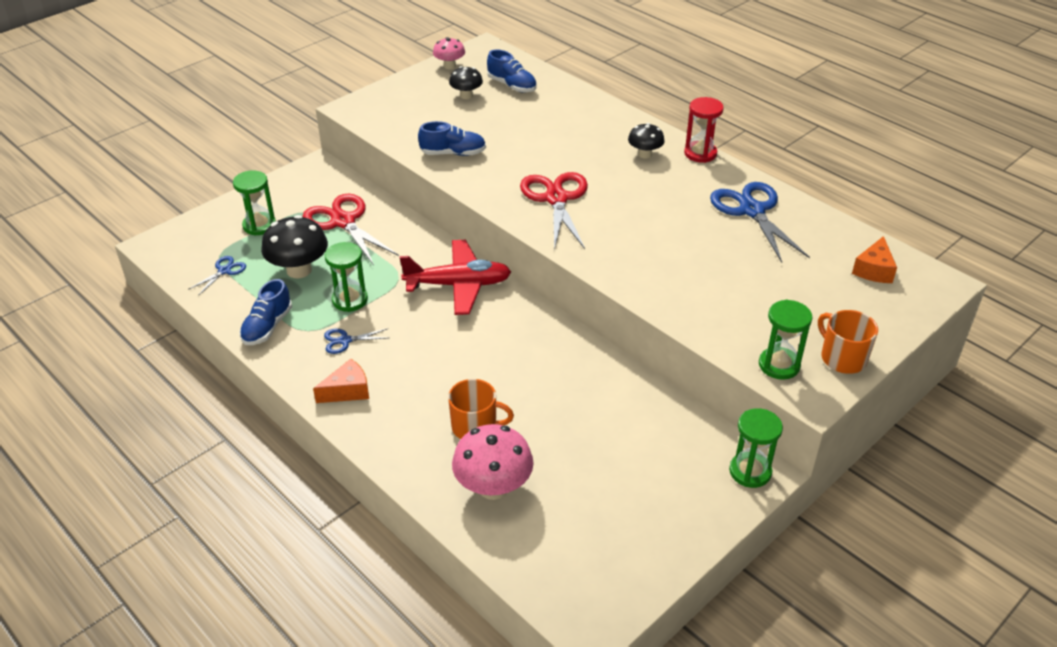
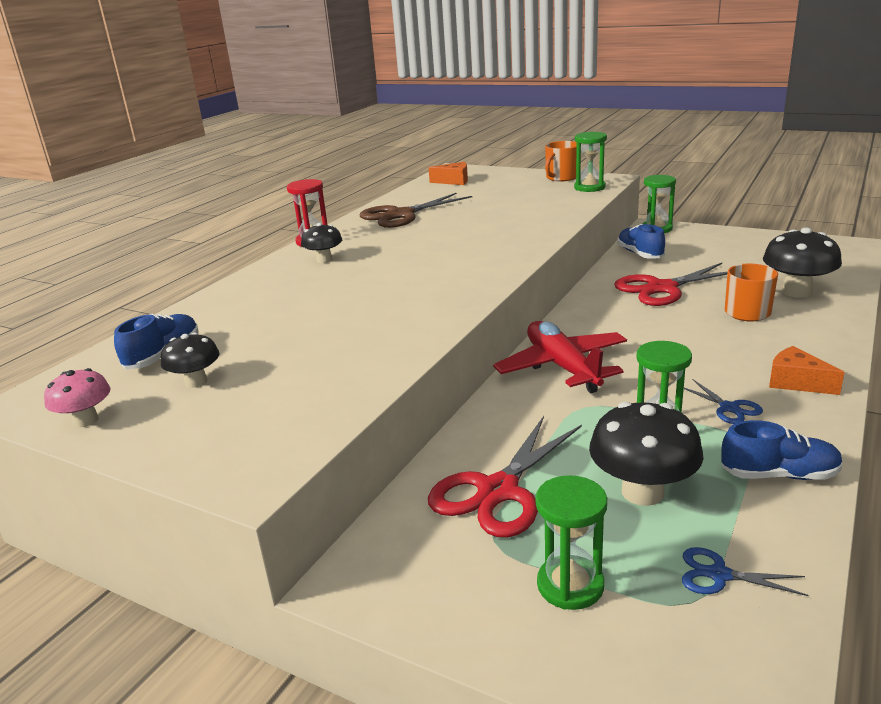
camera: 105 degrees left, 15 degrees down
blue shoe [418,121,486,156] -> blue shoe moved to [617,224,665,259]
pink mushroom [452,424,534,500] -> black mushroom [763,227,842,298]
red scissors [520,172,588,250] -> red scissors moved to [614,263,727,306]
blue scissors [710,182,810,263] -> brown scissors [360,193,472,228]

